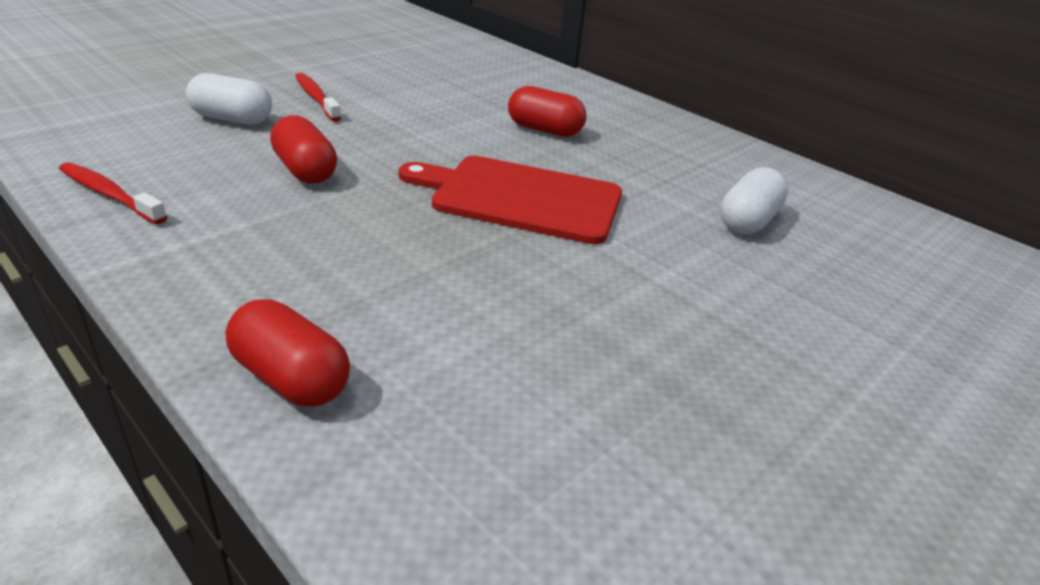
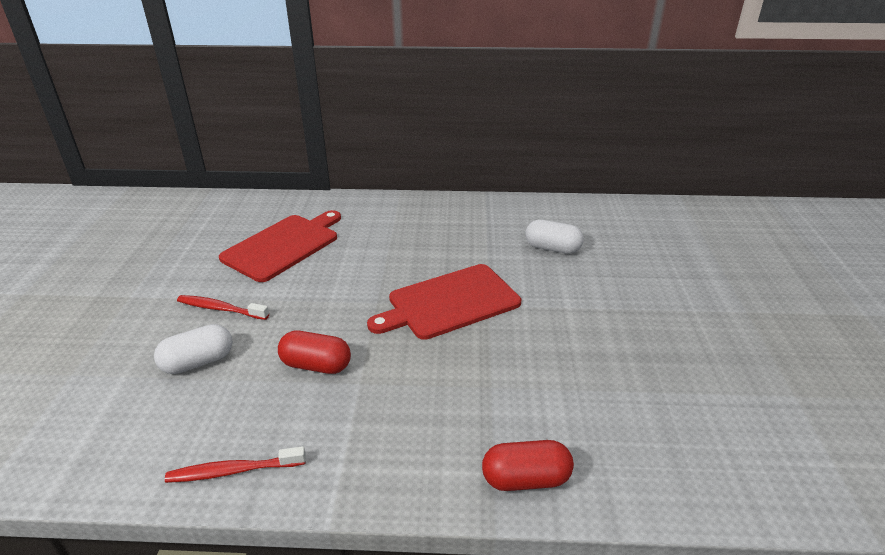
camera: 40 degrees left, 0 degrees up
red capsule [508,86,587,137] -> none
white capsule [720,167,788,234] -> white capsule turned 60 degrees counterclockwise [525,220,584,254]
none -> red cutting board [219,210,341,282]

